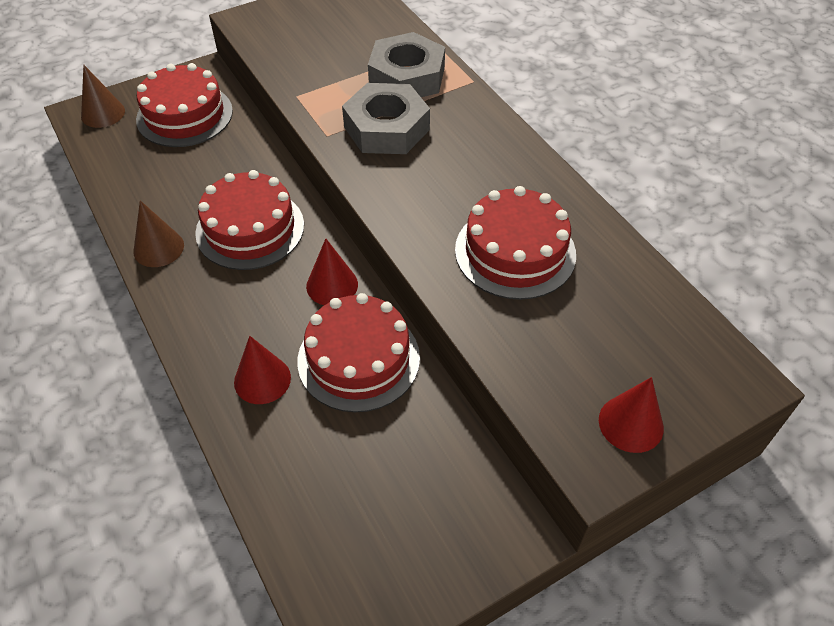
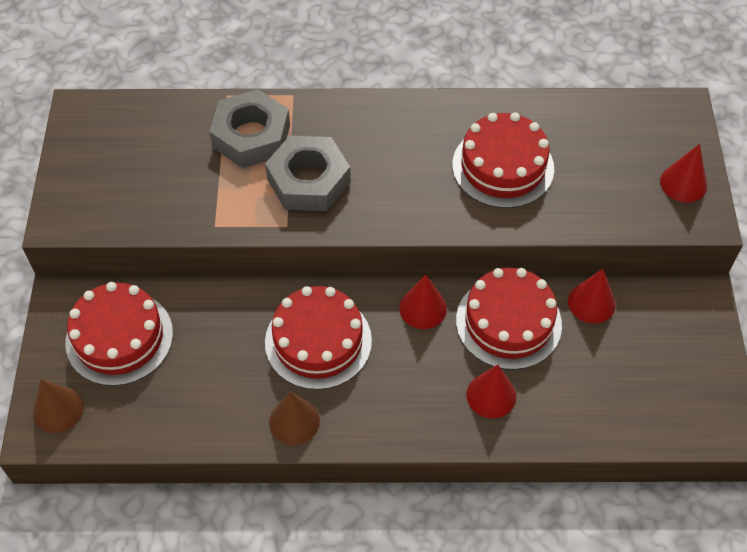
camera: 60 degrees left, 5 degrees up
none -> red cone [568,269,616,324]

